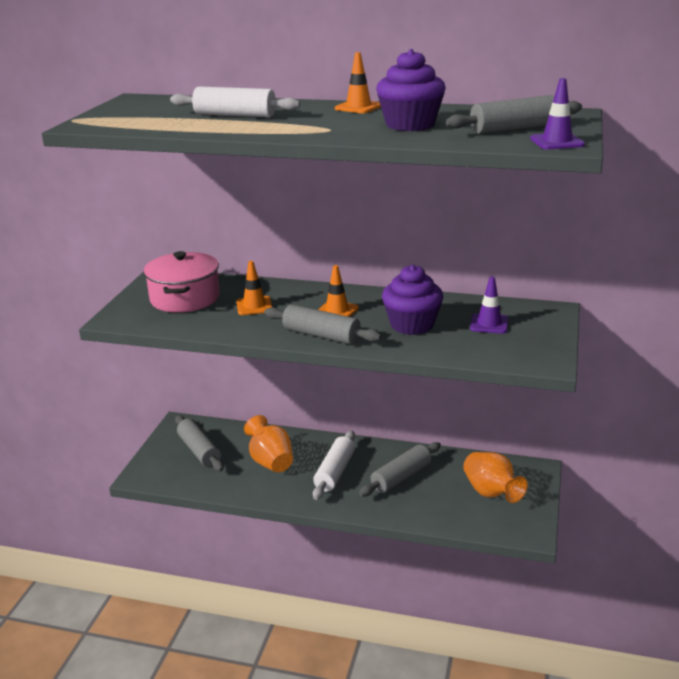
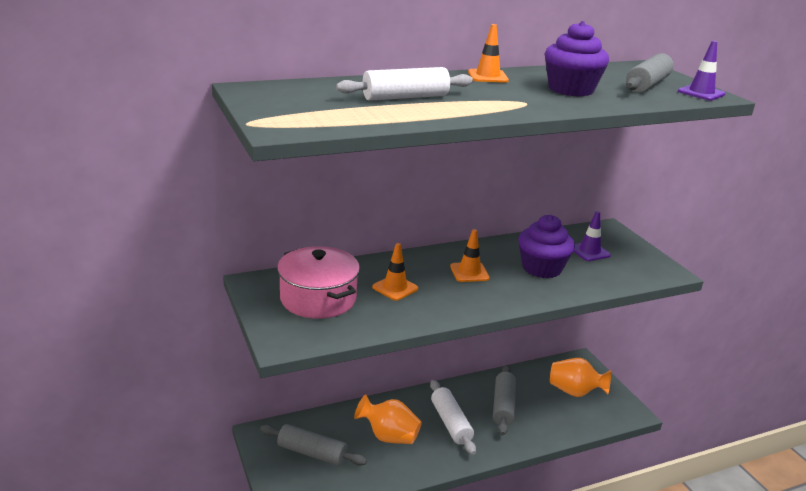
camera: 40 degrees left, 0 degrees up
grey rolling pin [264,304,381,344] -> none

